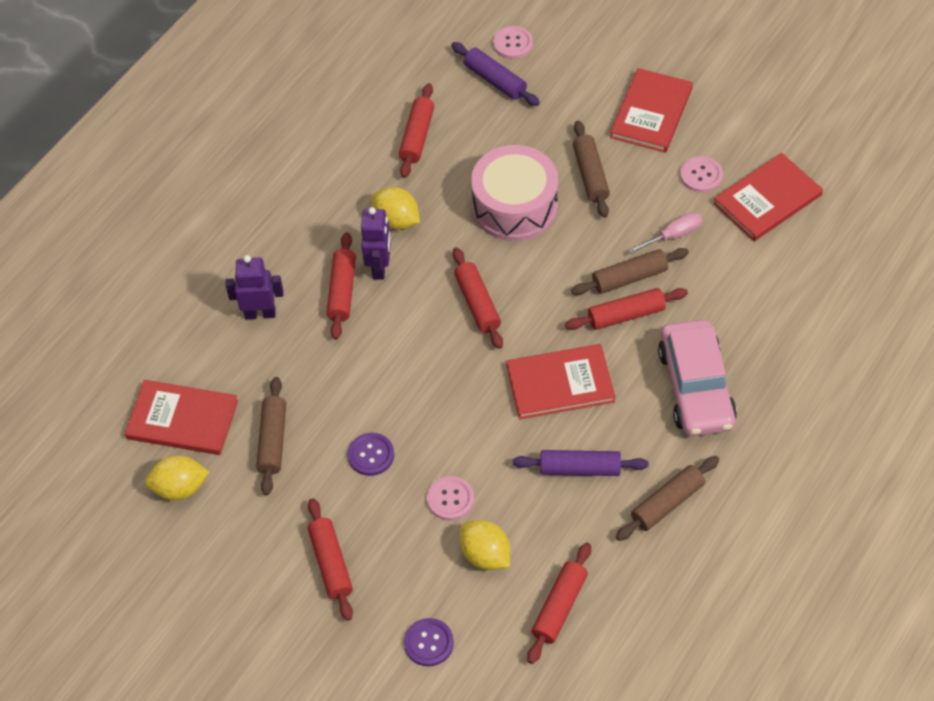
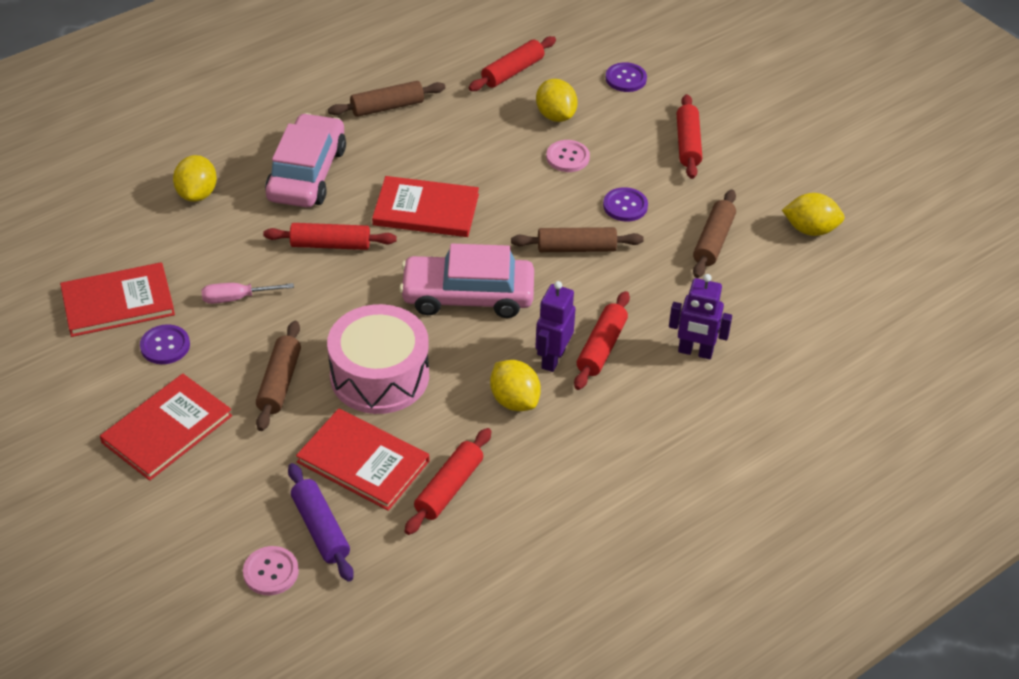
camera: 165 degrees left, 10 degrees down
red book [125,380,238,455] -> red book moved to [296,409,429,511]
red rolling pin [452,247,503,349] -> pink car [399,244,534,318]
purple rolling pin [513,450,649,476] -> none
brown rolling pin [571,248,689,295] -> brown rolling pin moved to [511,227,644,252]
pink button [680,156,723,192] -> purple button [140,324,190,364]
none -> yellow lemon [173,155,217,202]

